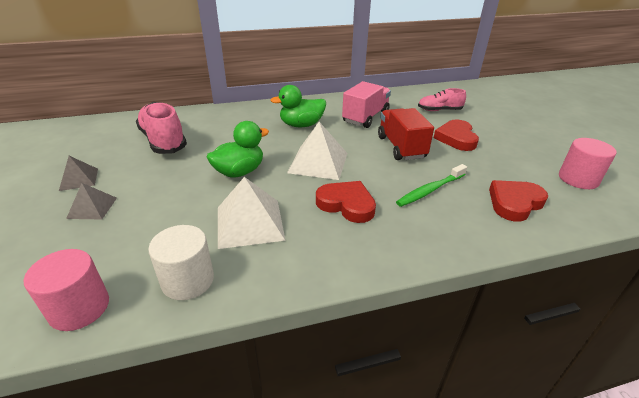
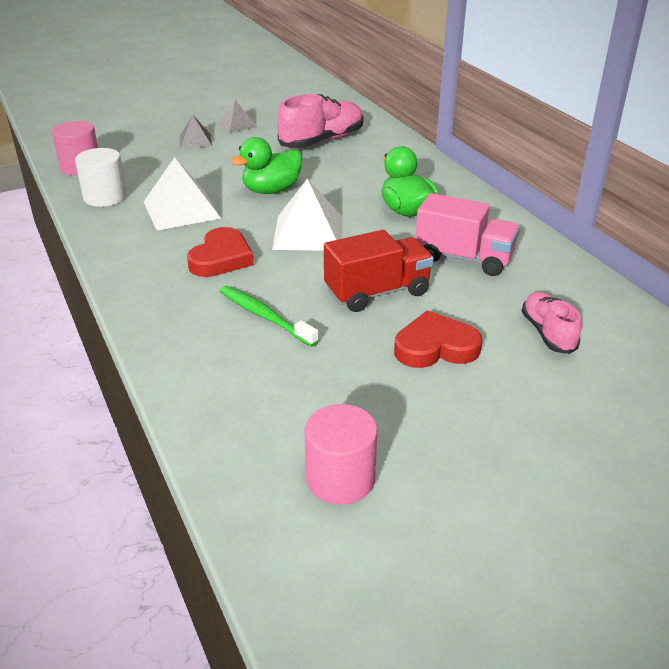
camera: 80 degrees right, 0 degrees up
green duck [207,121,269,178] -> green duck turned 105 degrees clockwise [231,137,302,194]
red heart [489,180,548,222] -> none

